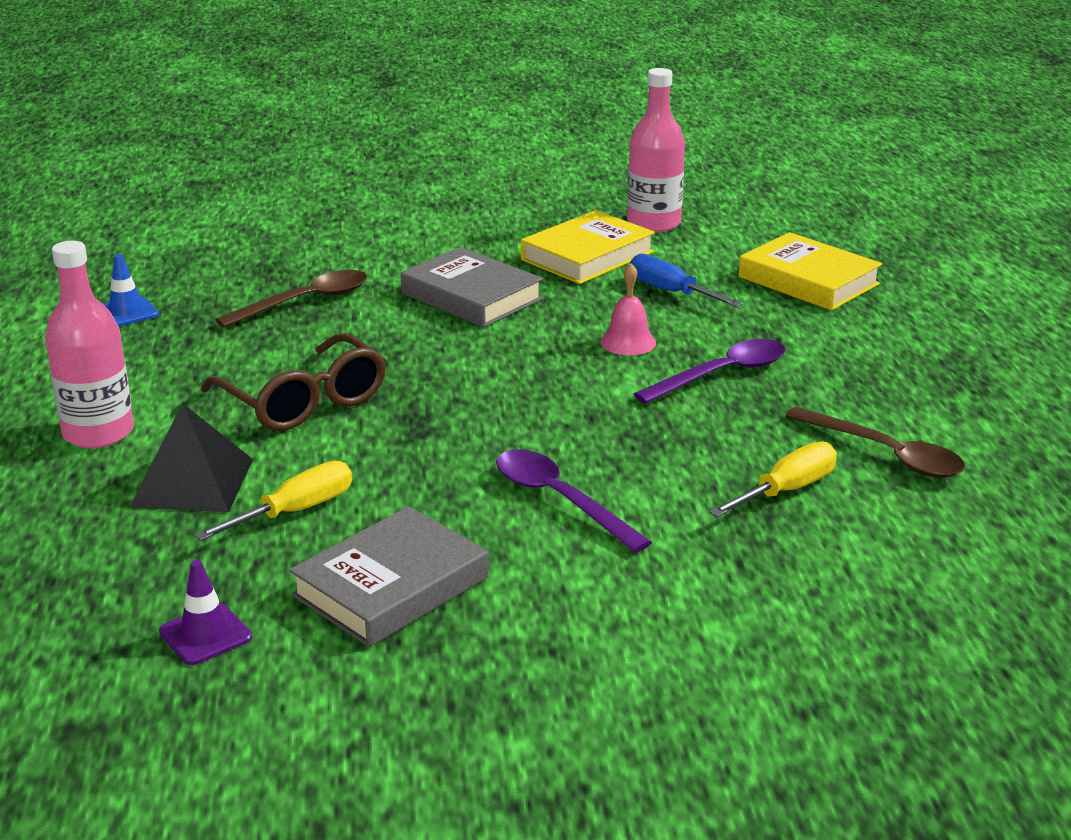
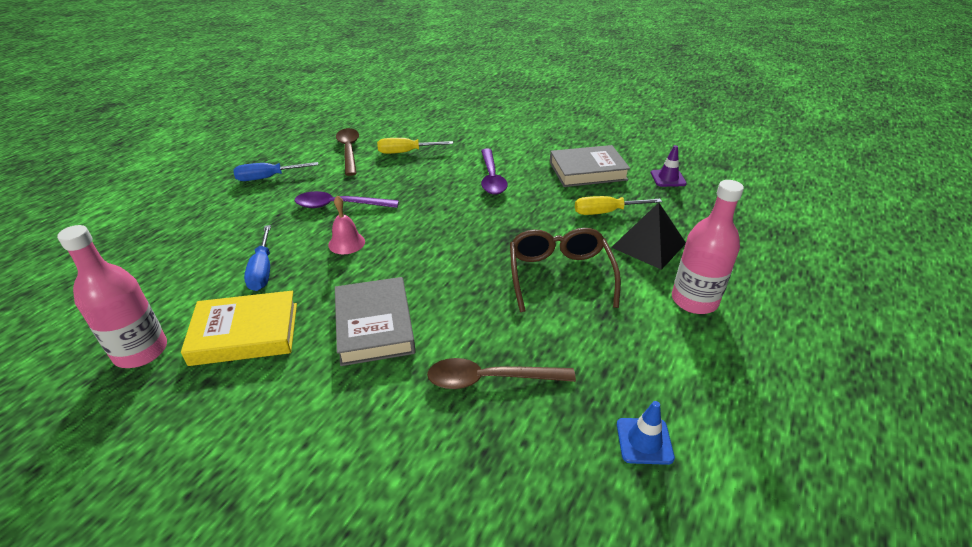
camera: 145 degrees left, 10 degrees up
yellow book [739,232,882,311] -> none
none -> blue screwdriver [233,162,318,181]

